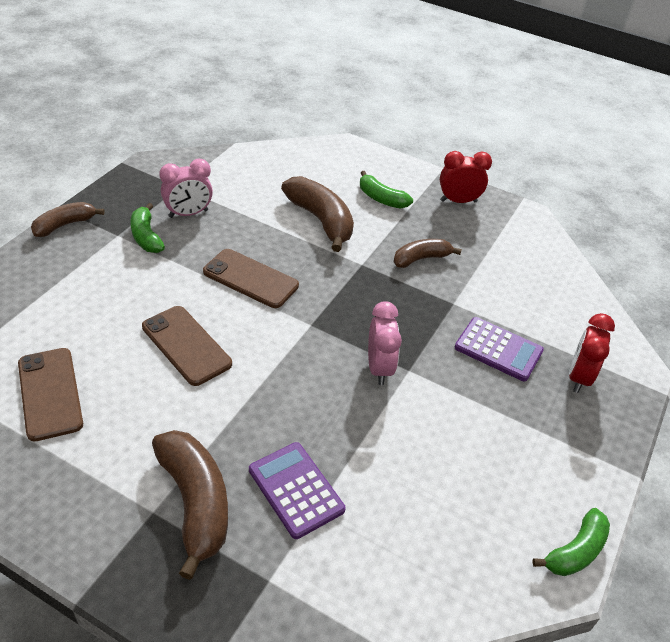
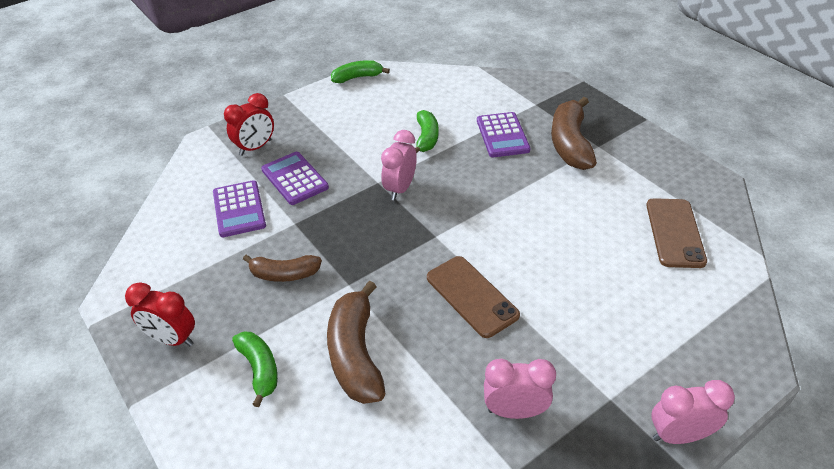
camera: 150 degrees left, 0 degrees up
brown banana [31,202,105,237] -> pink clock [651,380,735,444]
green banana [130,203,165,253] -> green banana moved to [415,110,439,153]
brown phone [142,306,232,386] -> none
none -> purple calculator [213,180,266,237]

